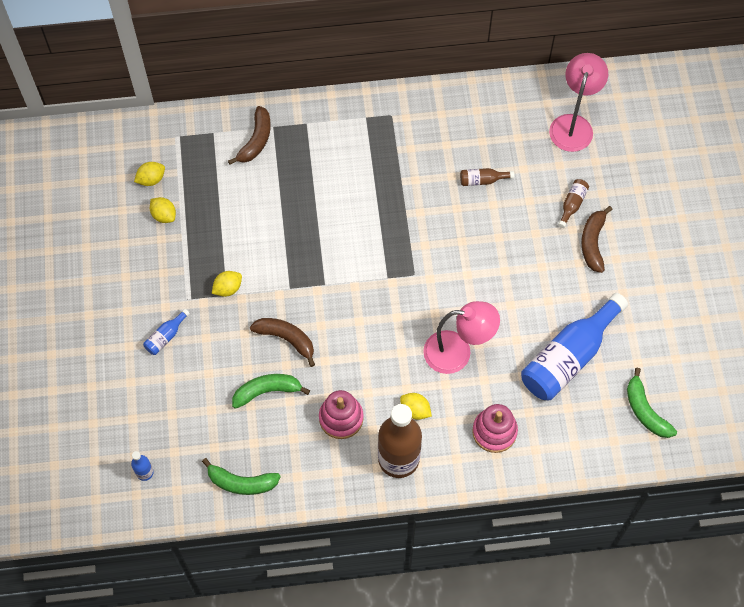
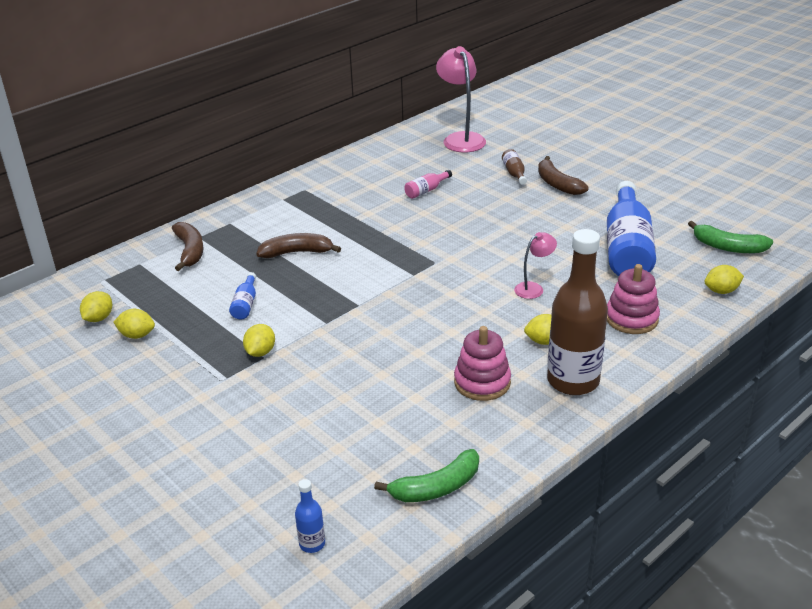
camera: 35 degrees left, 30 degrees down
blue bottle [143,309,190,355] -> blue bottle moved to [229,272,256,319]
green banana [232,374,310,409] -> none
brown banana [250,318,315,367] -> brown banana moved to [256,233,341,258]
pink lamp [423,301,500,374] -> pink lamp [514,232,557,299], size x0.53
brown bottle [460,168,514,186] -> pink bottle [404,170,452,199]
none -> yellow lemon [704,265,744,294]

